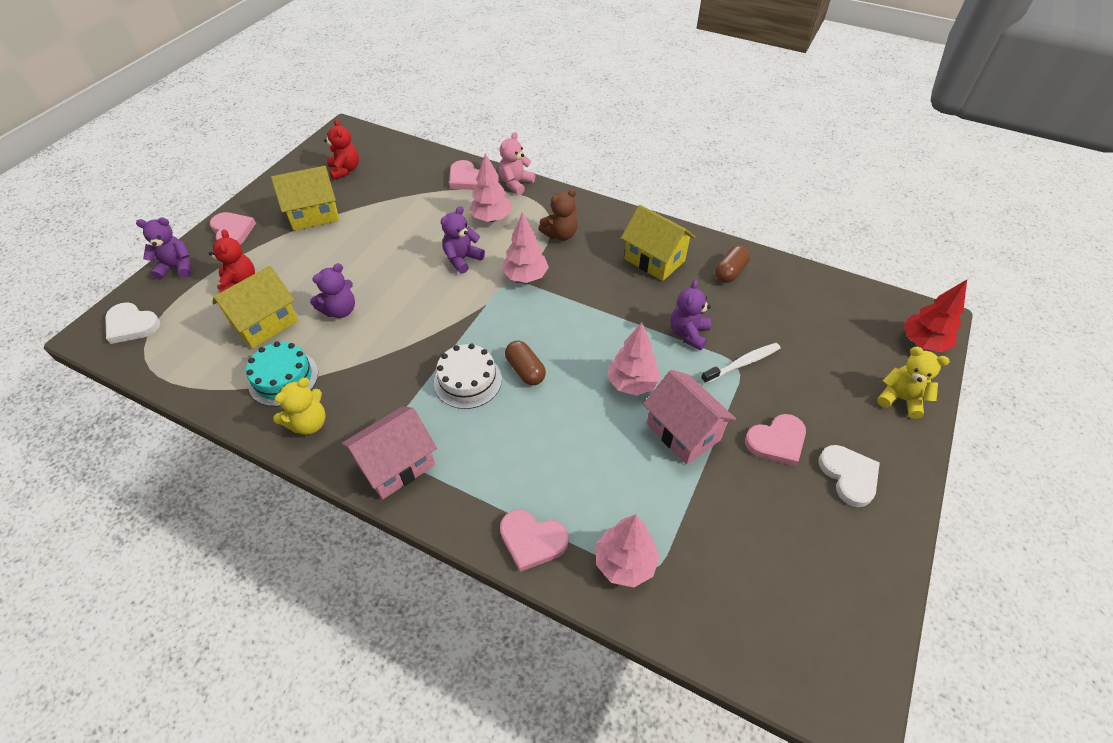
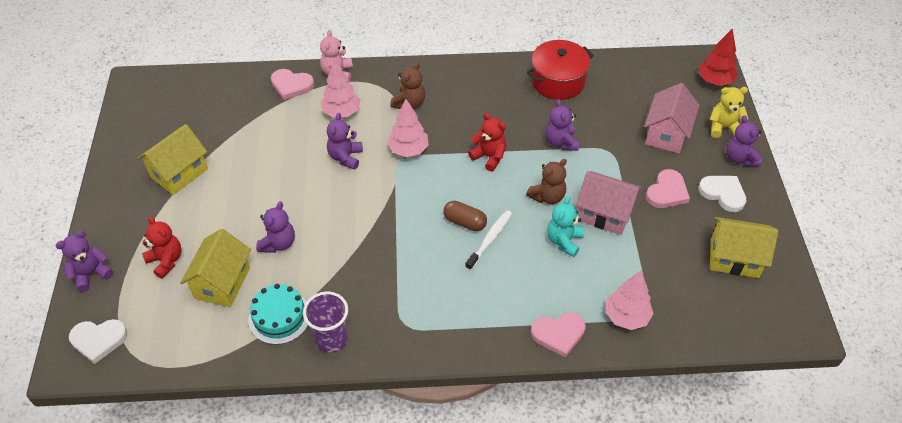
camera: 30 degrees left, 0 degrees up
pink heart [210,212,256,245] -> none
yellow teddy bear [274,378,326,435] -> purple cup [303,292,348,353]
red teddy bear [324,119,359,180] -> red teddy bear moved to [468,113,506,172]
pink house [341,406,437,499] -> pink house moved to [644,83,699,153]
white cake [434,344,502,409] -> none
pink tree [607,322,661,396] -> brown teddy bear [526,159,567,204]
yellow house [621,205,695,281] -> yellow house moved to [710,217,778,278]
white toothbrush [701,343,781,384] -> white toothbrush moved to [465,210,512,271]
brown capsule [715,245,750,283] -> red pot [527,40,594,100]
none -> turquoise teddy bear [547,196,584,257]
none -> purple teddy bear [726,116,762,167]

